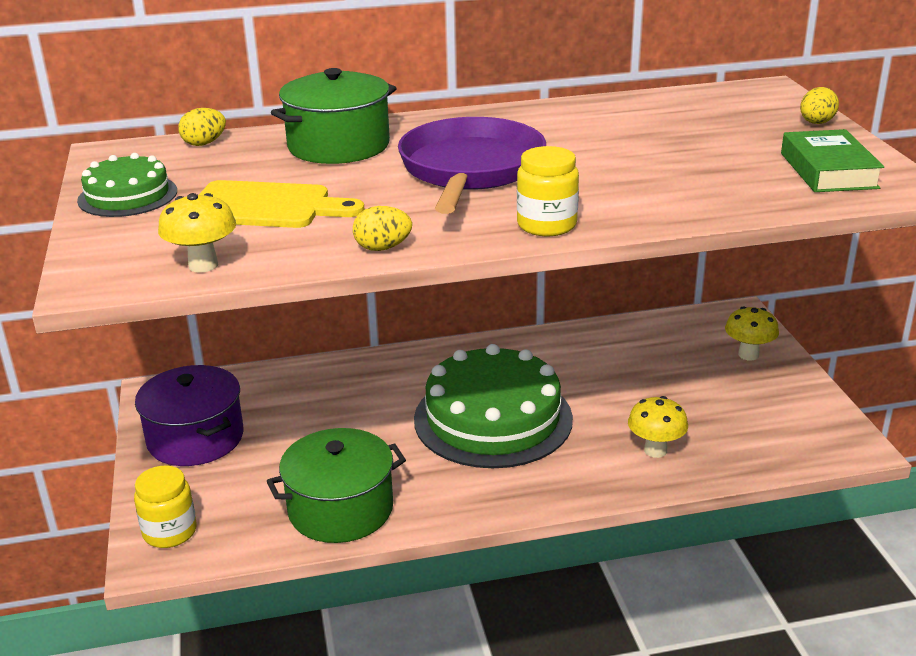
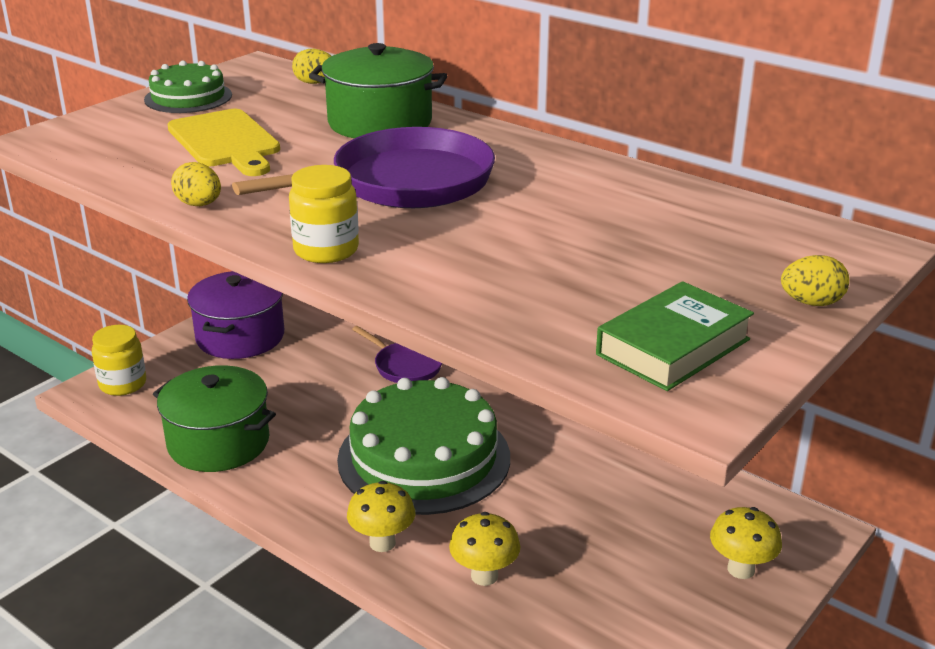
camera: 50 degrees right, 0 degrees up
yellow mushroom [158,193,236,273] -> yellow mushroom moved to [347,481,415,552]
none -> purple pan [352,326,442,383]

